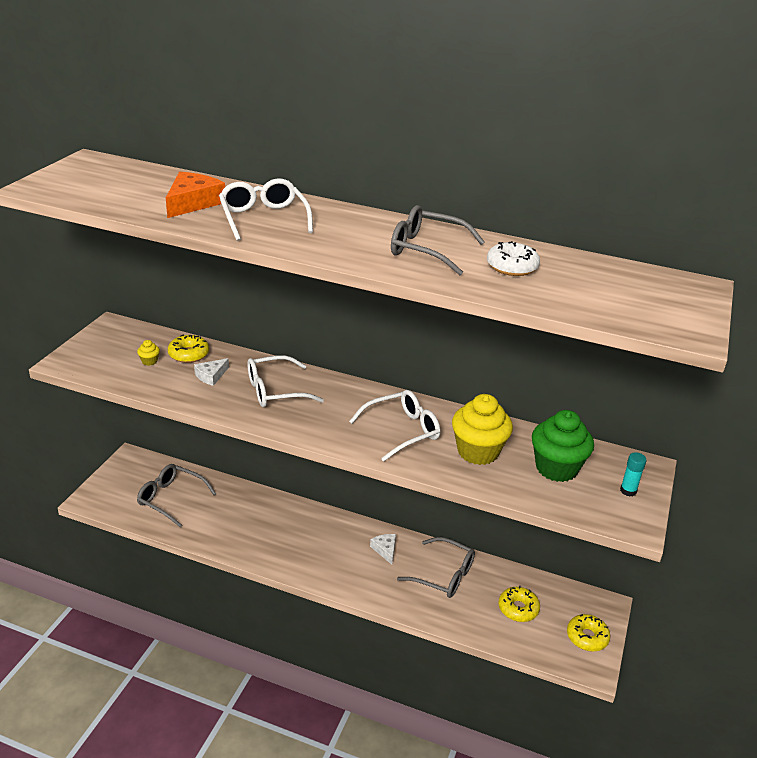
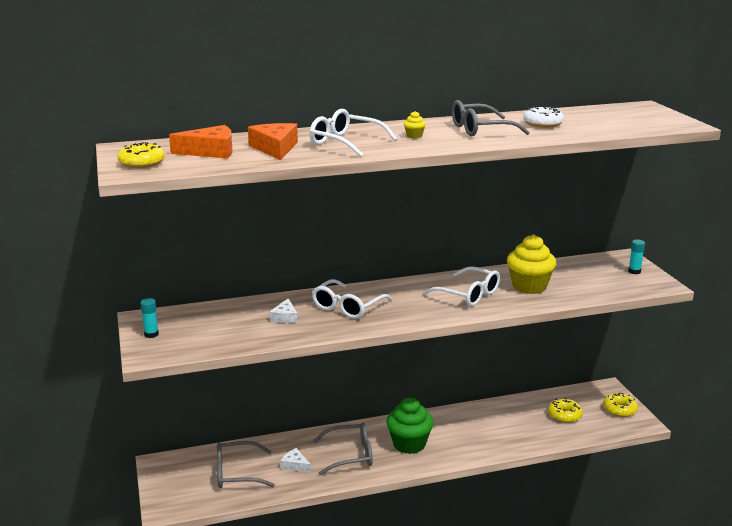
camera: 35 degrees left, 10 degrees down
yellow cupcake [137,340,160,366] -> yellow cupcake moved to [404,111,426,138]
yellow donut [168,335,209,363] -> yellow donut moved to [117,142,165,168]
white glasses [349,390,440,462] -> white glasses turned 105 degrees clockwise [423,266,500,306]
white cheese [370,534,396,564] -> white cheese moved to [280,448,311,472]
grey glasses [397,537,475,598] -> grey glasses moved to [313,423,373,475]
green cupcake [532,410,594,482] -> green cupcake moved to [386,397,434,454]
none -> turquoise glue stick [140,298,159,338]
none -> orange cheese [169,125,233,159]

